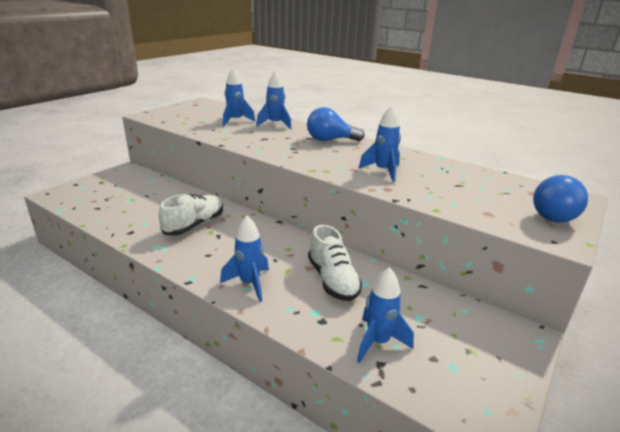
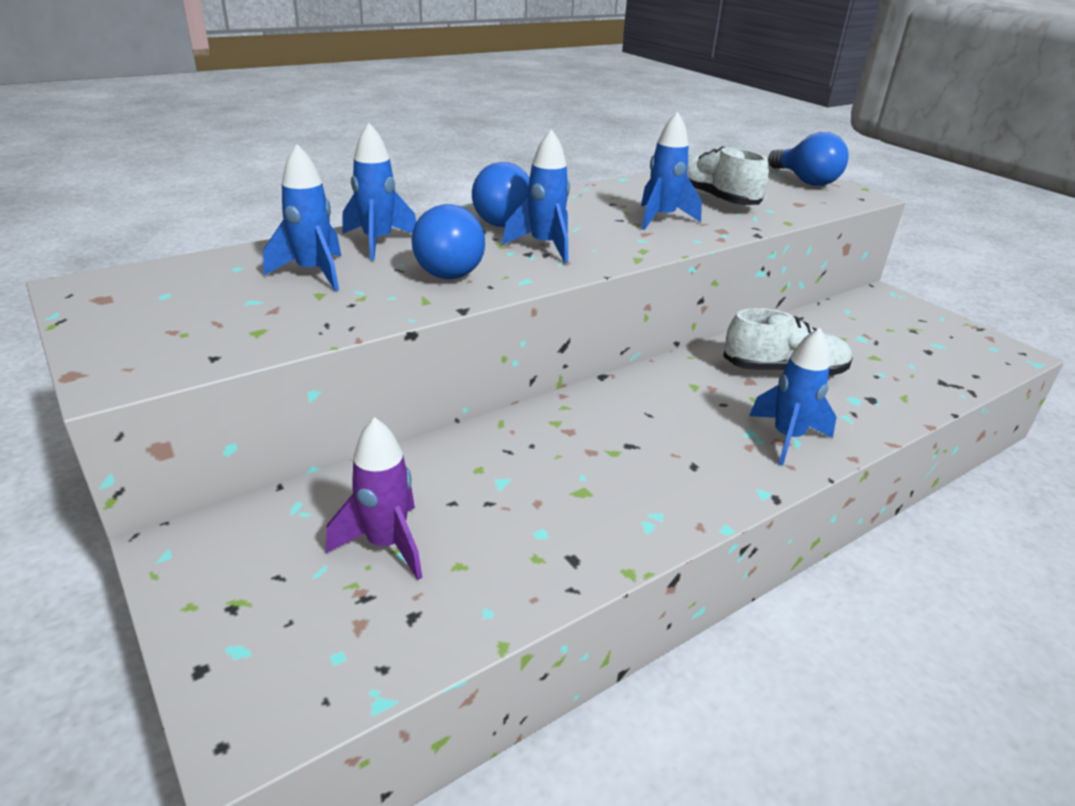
camera: 70 degrees left, 5 degrees up
white shoe [159,194,223,236] -> white shoe moved to [687,146,768,205]
blue rocket [357,267,414,363] -> blue rocket moved to [502,129,570,263]
none -> purple rocket [326,417,422,580]
none -> blue light bulb [411,204,485,279]

